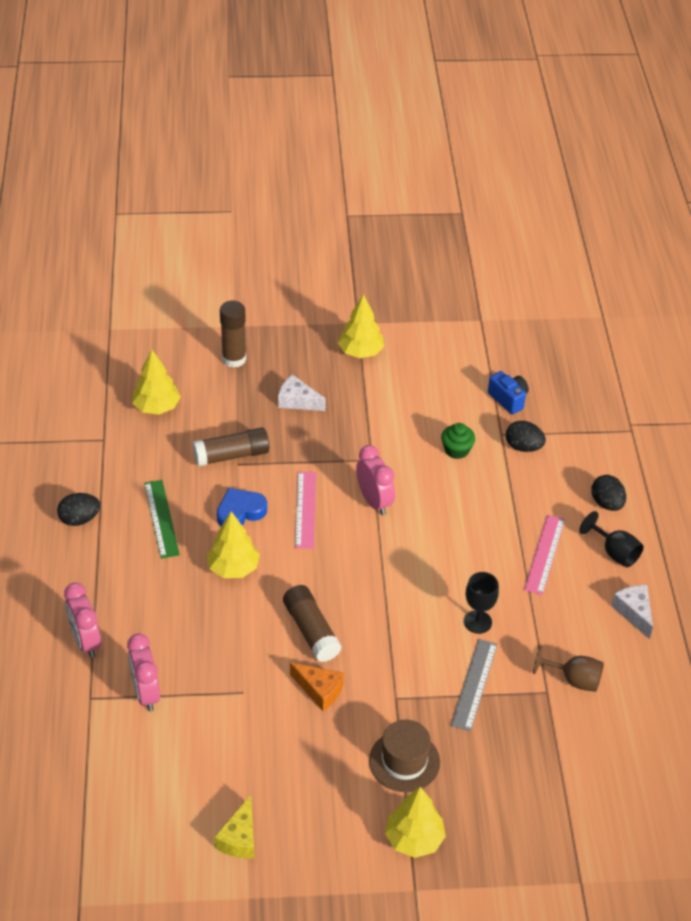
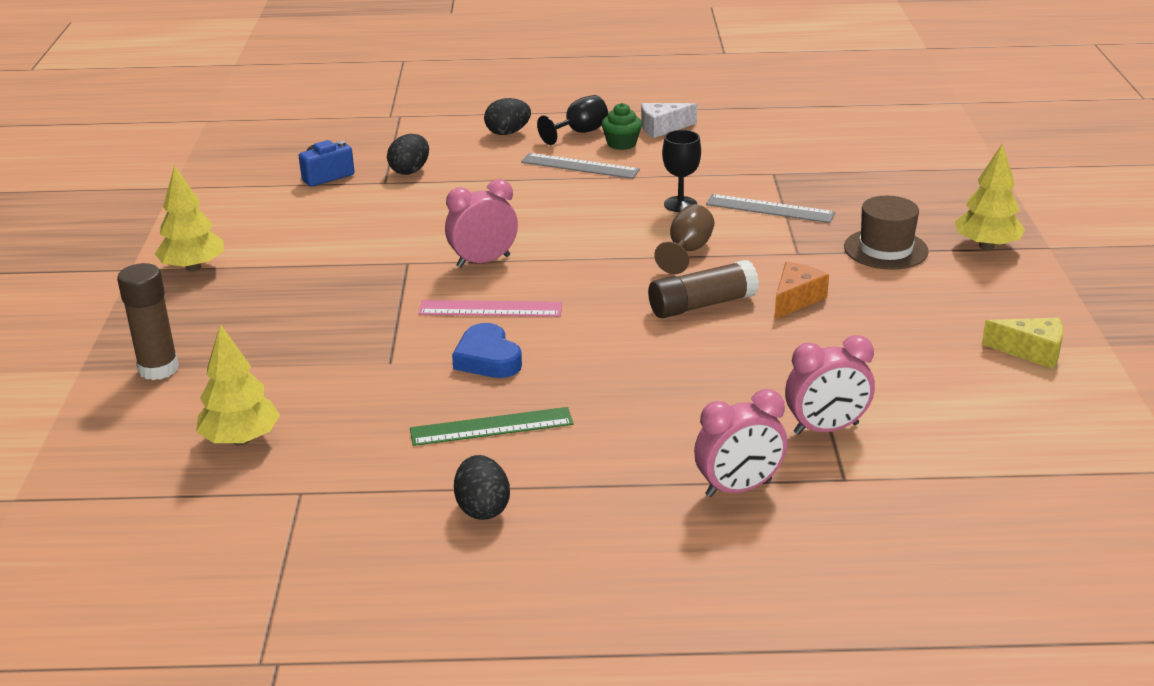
camera: 85 degrees left, 15 degrees down
brown glue stick [193,428,269,467] -> none
yellow tree [207,511,260,578] -> none
white cheese [278,375,326,411] -> none
green cupcake [441,423,475,459] -> green cupcake moved to [601,103,642,150]
pink ruler [524,515,565,595] -> grey ruler [521,153,640,179]
brown goblet [533,646,604,692] -> brown goblet moved to [654,204,714,274]

